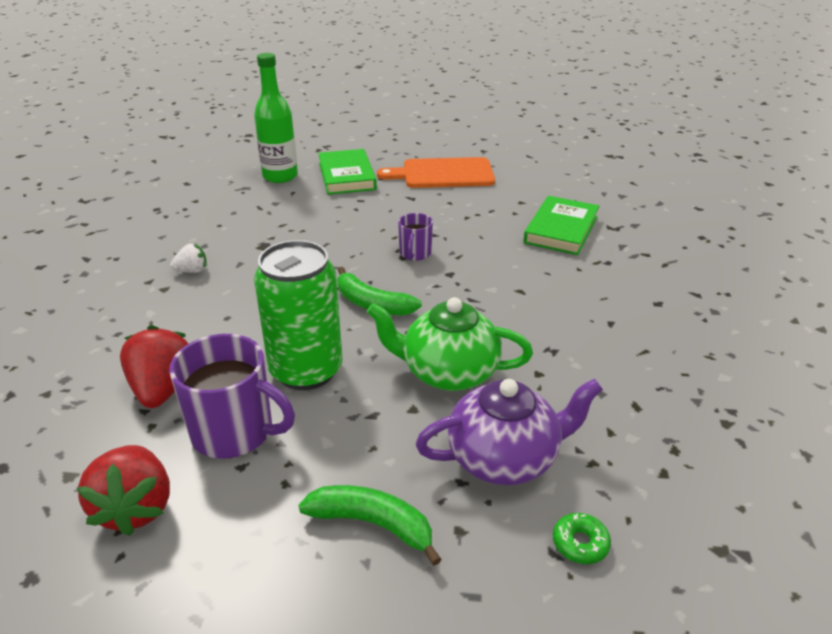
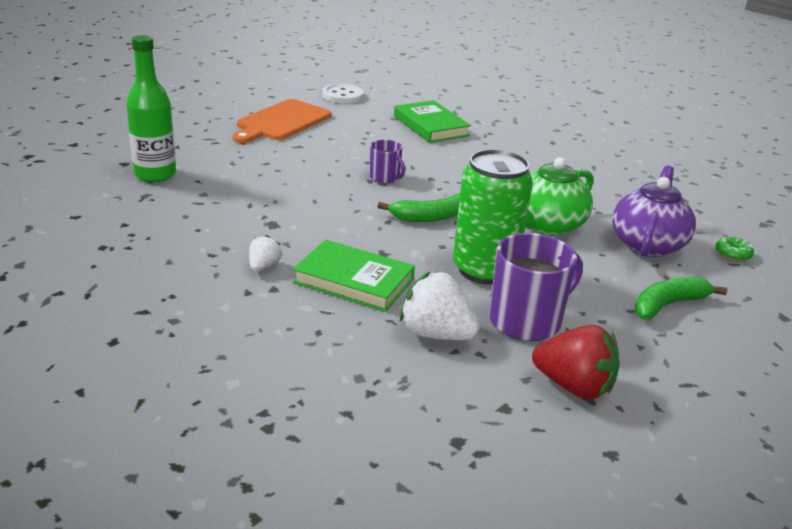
camera: 55 degrees left, 5 degrees down
red strawberry [120,325,189,408] -> white strawberry [400,271,480,340]
green book [318,149,377,195] -> green book moved to [293,240,415,312]
none -> white button [322,84,364,104]

